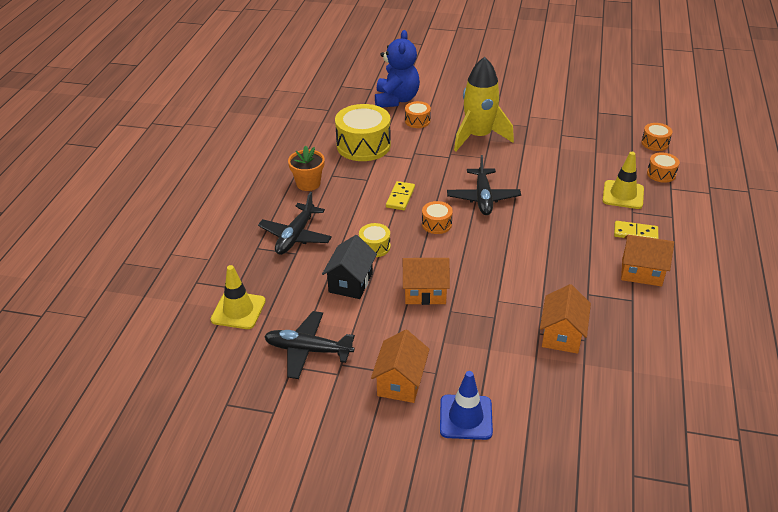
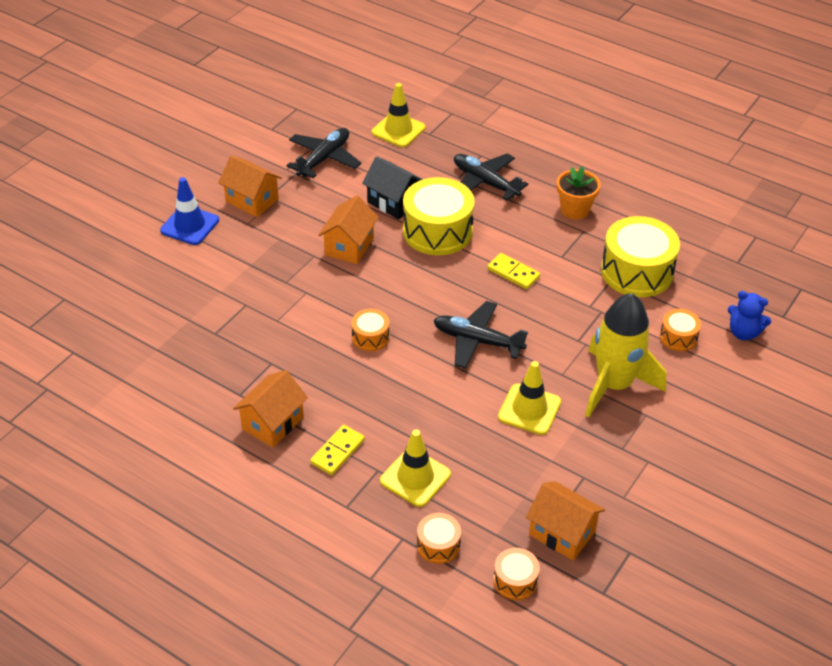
camera: 110 degrees right, 5 degrees up
yellow drum [359,223,391,257] -> yellow drum [403,177,475,255], size x2.03
blue teddy bear [375,30,420,108] -> blue teddy bear [728,291,771,340], size x0.57
orange drum [422,201,453,234] -> orange drum moved to [351,309,390,351]
orange house [540,284,591,354] -> orange house moved to [526,481,605,560]
none -> yellow traffic cone [498,361,561,435]

